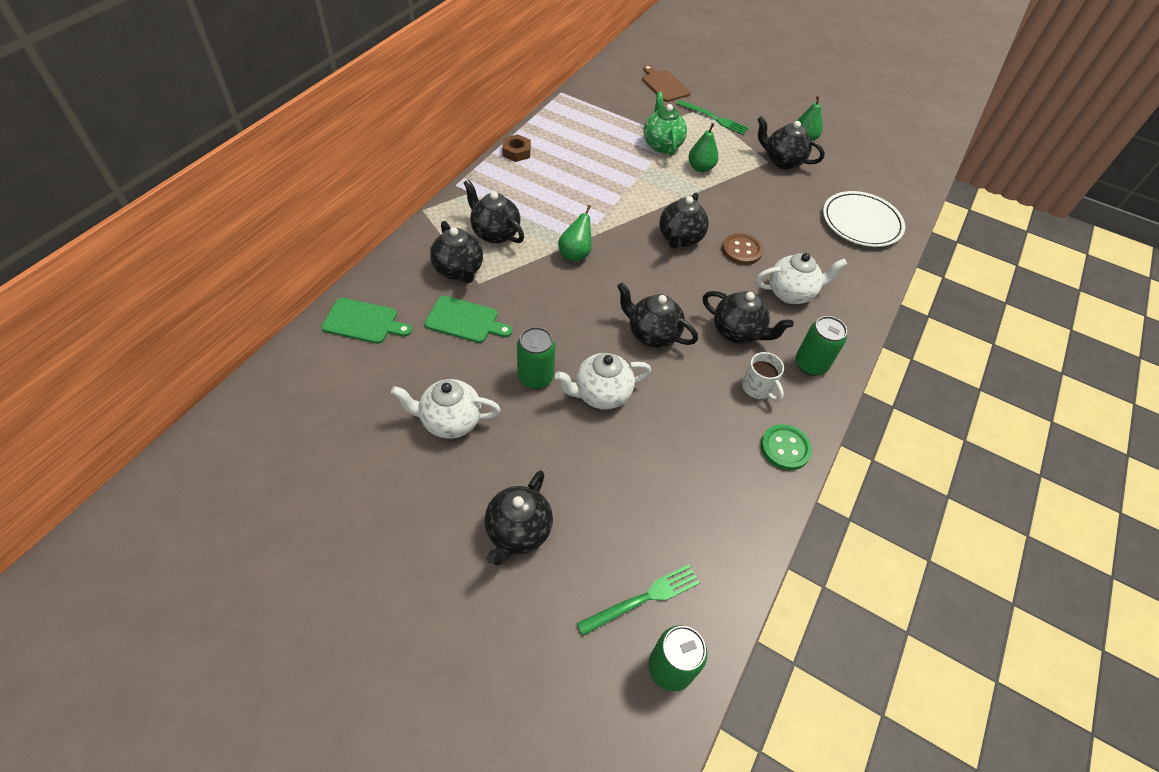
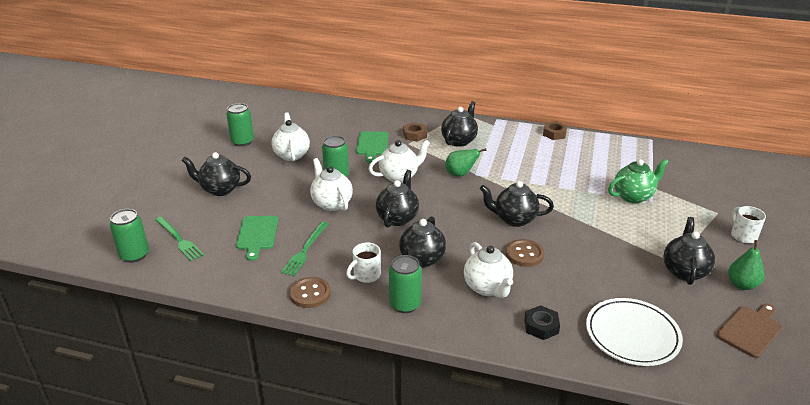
camera: 80 degrees right, 20 degrees down
green cutting board [321,298,412,344] -> green cutting board moved to [236,216,278,261]
black teapot [430,221,483,284] -> brown nut [403,122,427,142]
brown cutting board [642,65,691,102] -> brown cutting board moved to [716,304,782,358]
green fork [676,100,749,135] -> green fork moved to [281,222,328,276]
green pear [688,123,719,172] -> none
green button [761,424,812,470] -> brown button [289,277,331,308]
none -> green can [226,103,254,147]
none -> white teapot [369,140,430,183]
none -> black nut [524,305,560,340]
none -> white mug [731,206,766,243]

